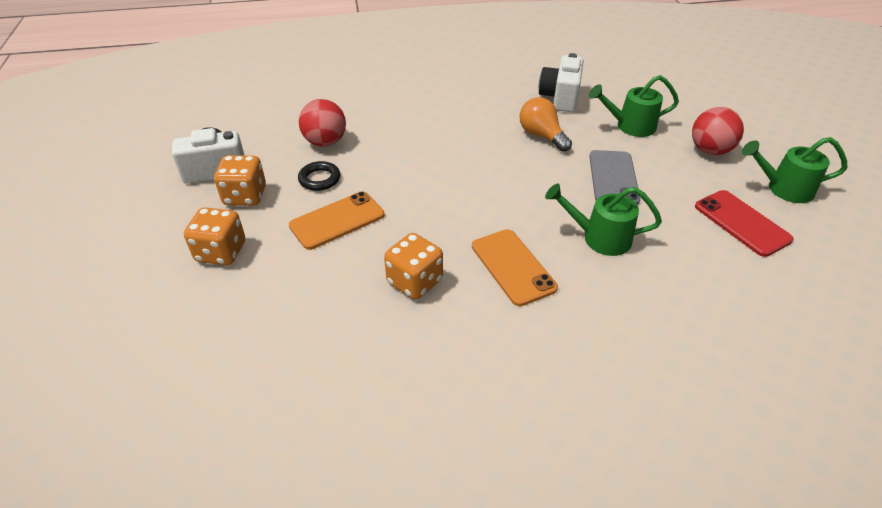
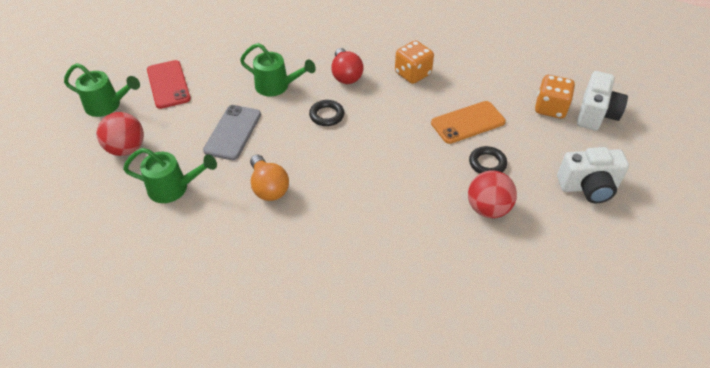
camera: 170 degrees left, 5 degrees up
orange dice [214,155,266,206] -> none
orange phone [472,229,558,306] -> red light bulb [331,48,363,84]
white camera [539,53,584,112] -> white camera moved to [577,71,628,130]
none -> black ring [309,100,344,126]

